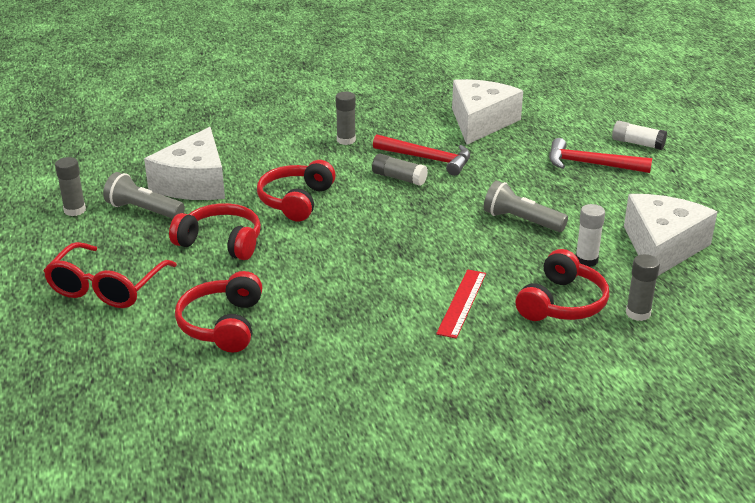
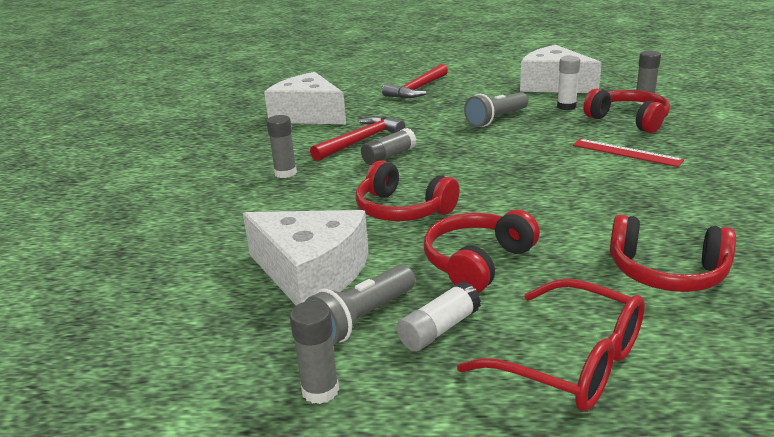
camera: 70 degrees left, 5 degrees down
white glue stick [612,121,667,150] -> white glue stick moved to [397,282,481,351]

